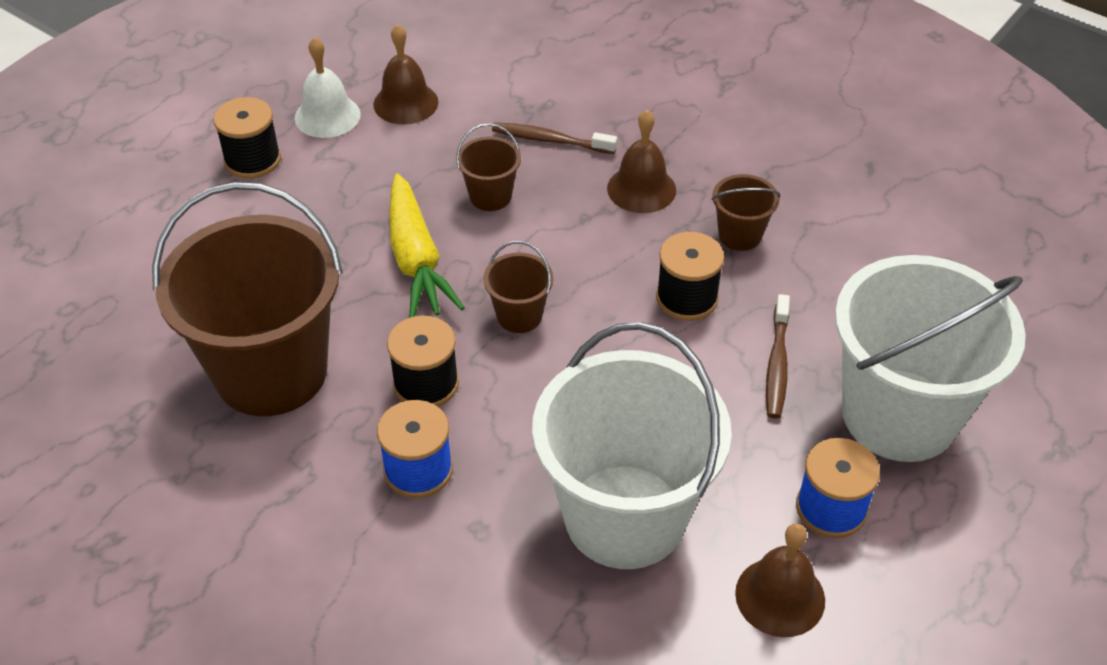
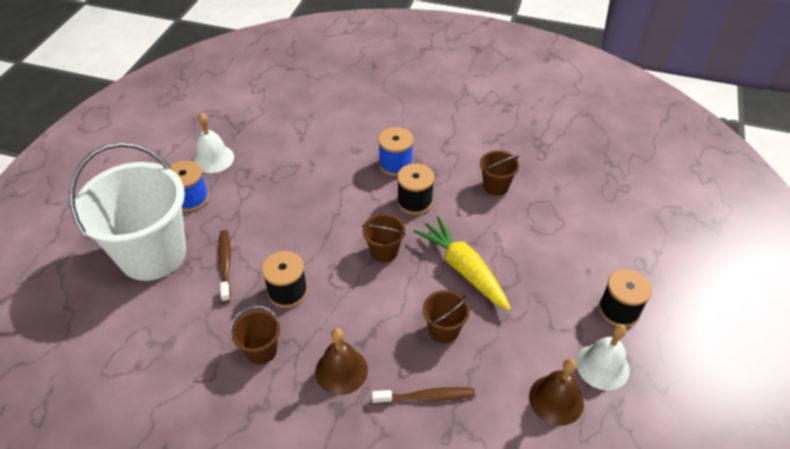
camera: 160 degrees right, 0 degrees up
brown bucket [152,182,343,416] -> brown bucket [480,151,519,196], size x0.42
white bucket [532,322,732,569] -> none
brown bell [735,523,825,637] -> white bell [193,113,234,173]

